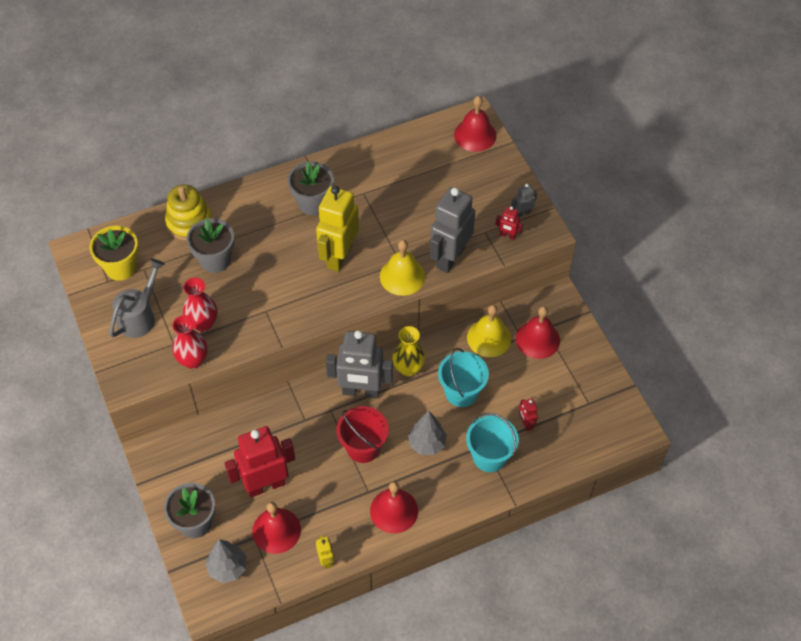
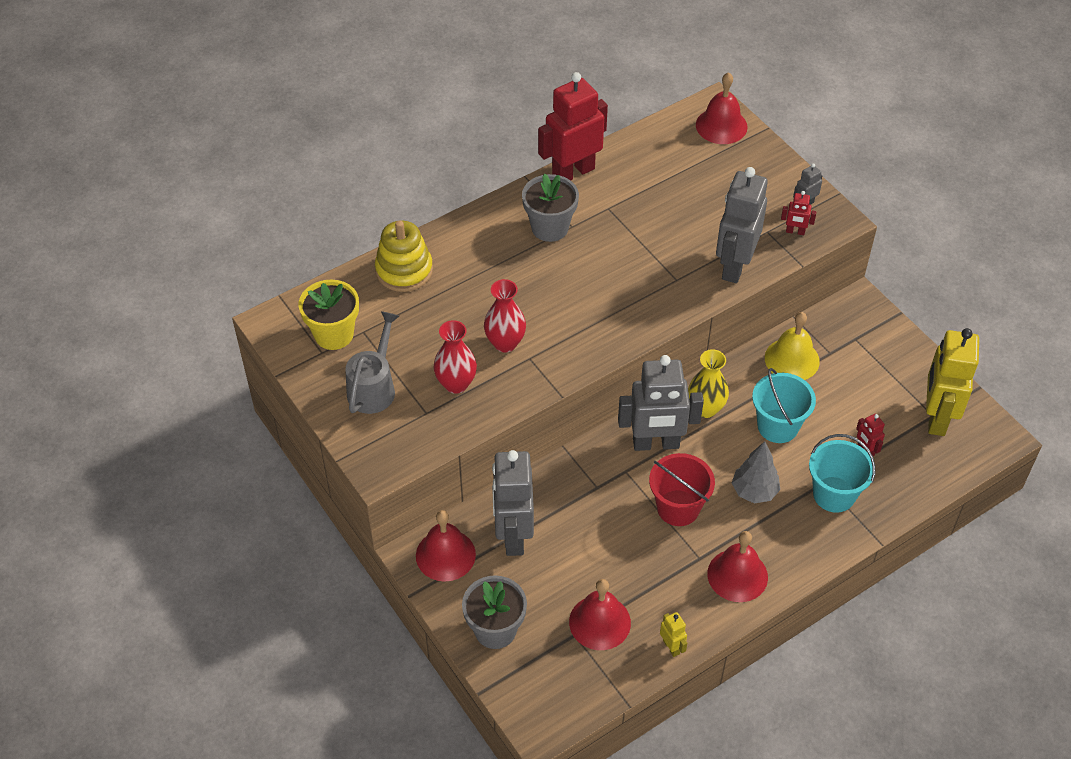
camera: 10 degrees left, 5 degrees down
red vase [172,315,208,369] -> red vase moved to [484,279,526,352]
grey flower pot [186,218,234,273] -> none
grey tree [205,539,246,583] -> none
red robot [225,426,295,498] -> red robot moved to [538,72,608,180]
yellow robot [316,186,359,272] -> yellow robot moved to [926,328,979,436]
yellow bell [380,240,425,296] -> none
red bell [516,306,560,359] -> red bell moved to [416,510,476,582]
none -> grey robot [492,450,534,556]

